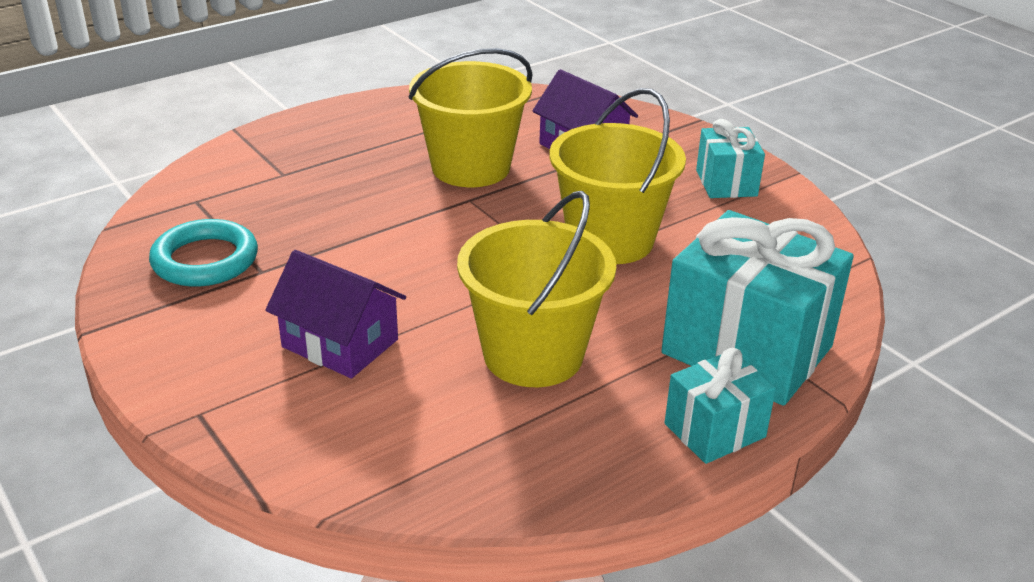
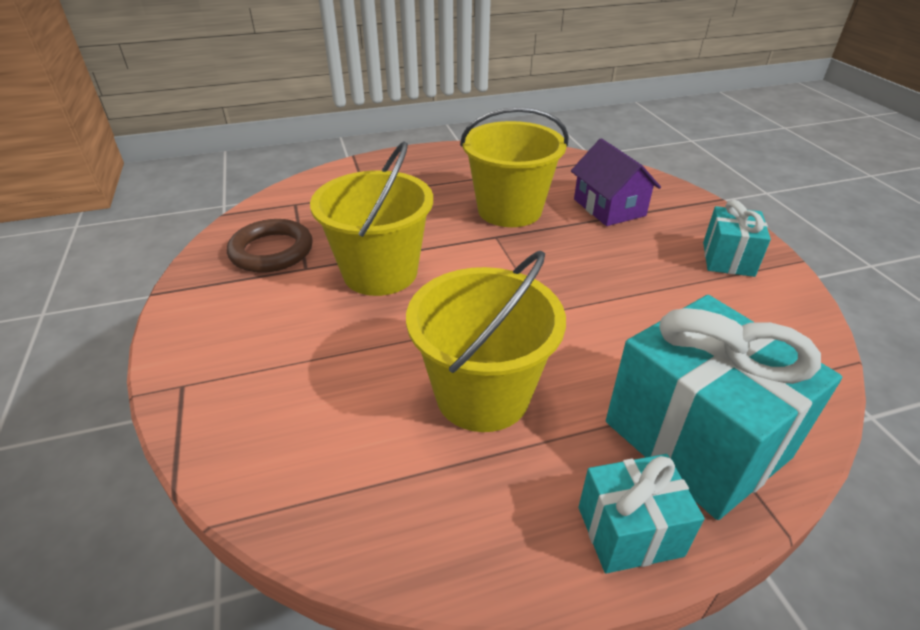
camera: 20 degrees right, 5 degrees up
turquoise ring [149,219,258,287] -> brown ring [227,219,313,273]
purple house [265,250,406,378] -> none
yellow bucket [550,88,686,264] -> yellow bucket moved to [310,141,433,296]

